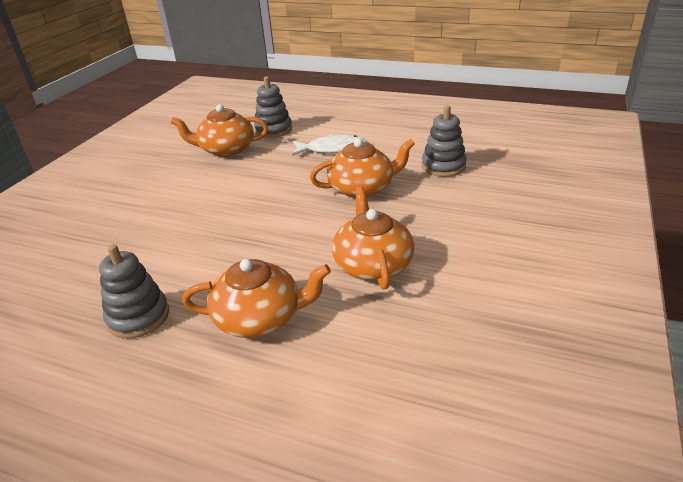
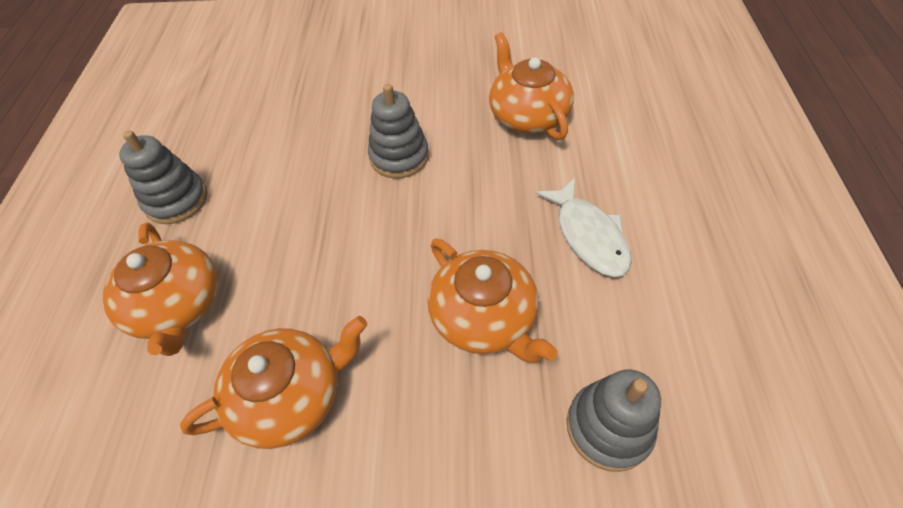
camera: 70 degrees right, 20 degrees up
grey stacking toy [254,76,292,138] -> grey stacking toy moved to [368,84,429,179]

